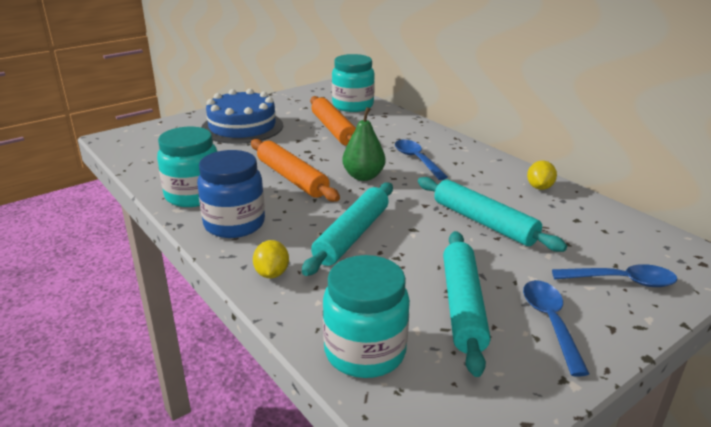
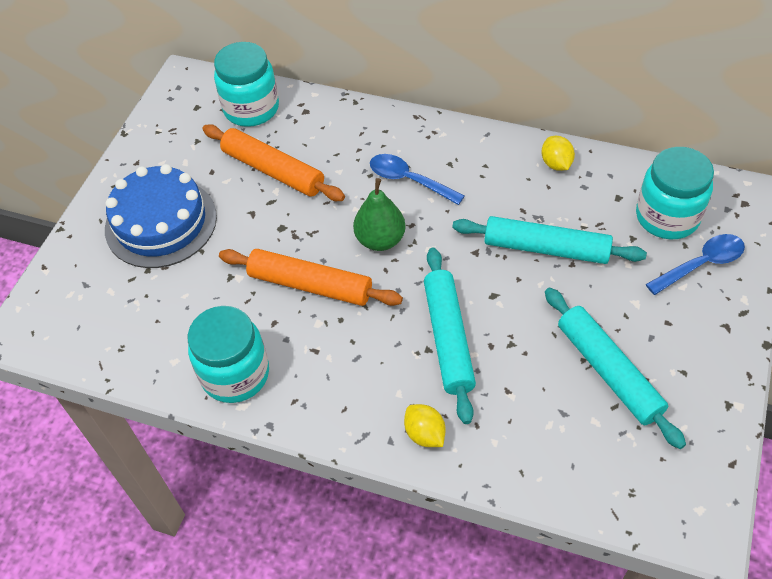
camera: 30 degrees left, 25 degrees up
blue jar [197,150,265,238] -> none
turquoise jar [323,255,410,378] -> turquoise jar moved to [636,147,714,239]
blue spoon [523,280,589,377] -> none

